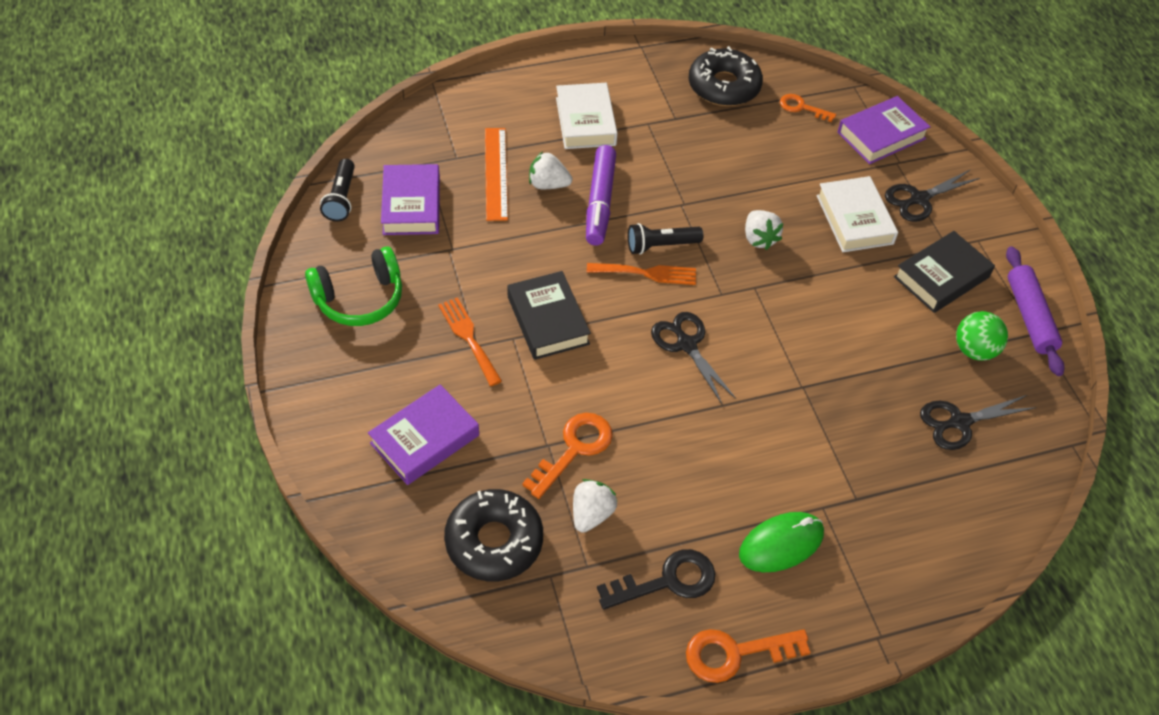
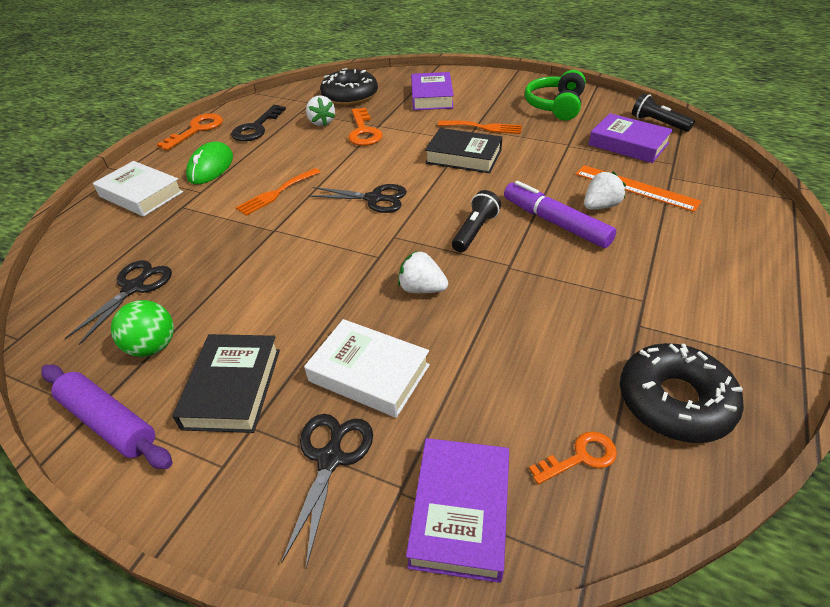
camera: 135 degrees right, 10 degrees down
white book [556,83,617,149] -> white book moved to [93,161,183,217]
orange fork [587,263,696,285] -> orange fork moved to [235,168,321,216]

